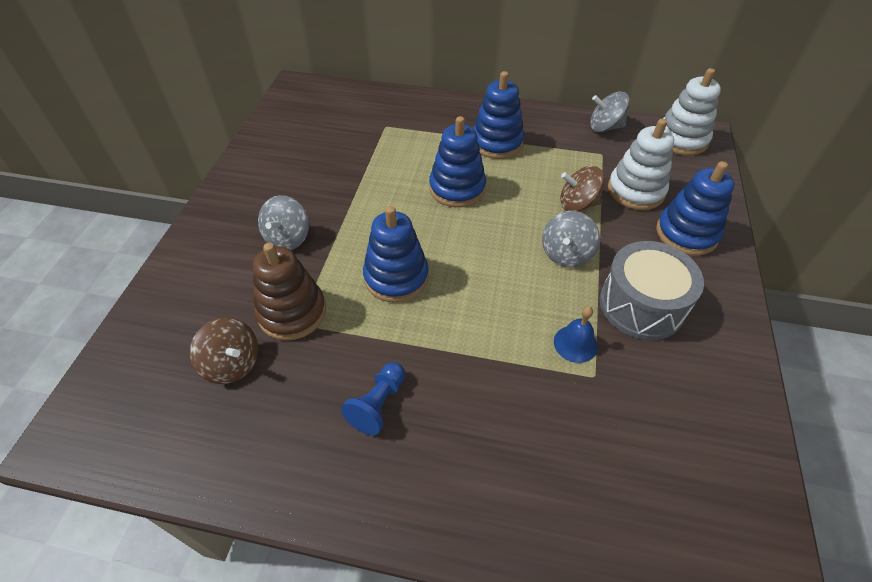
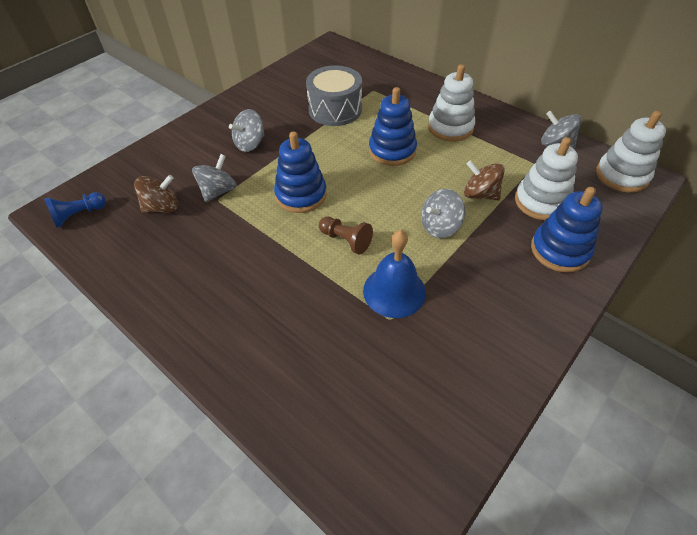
camera: 30 degrees right, 0 degrees up
brown spinning top [190,317,258,384] -> brown spinning top turned 90 degrees counterclockwise [134,175,178,213]
brown stacking toy [253,243,326,341] -> grey spinning top [192,154,237,202]
blue pawn [341,362,405,435] -> blue pawn moved to [44,192,106,228]
blue stacking toy [473,71,524,159] -> white stacking toy [428,64,475,142]
blue bell [554,306,598,363] -> blue bell [363,230,426,318], size x1.68
grey drum [600,241,704,340] -> grey drum moved to [306,65,362,126]
none -> brown pawn [319,217,373,254]

